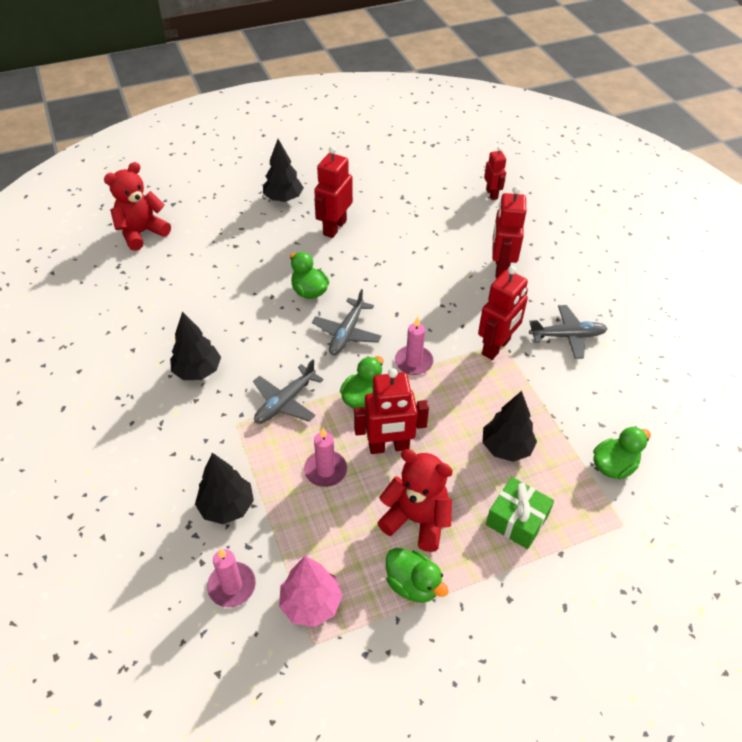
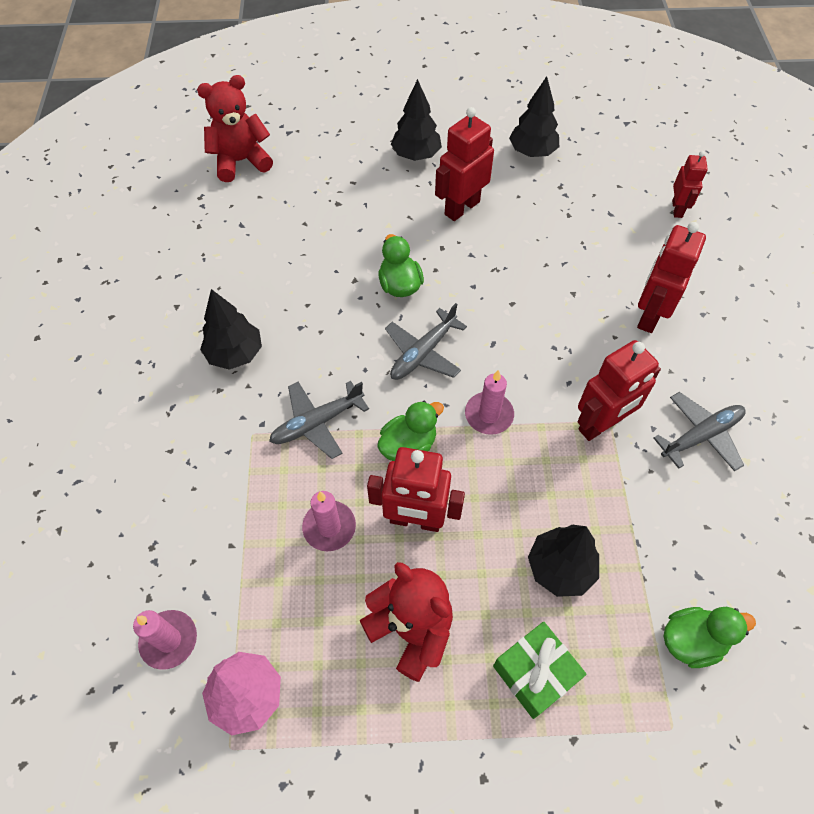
camera: 20 degrees right, 10 degrees up
black tree [195,453,254,524] -> black tree moved to [509,76,559,157]
green duck [386,548,449,603] -> none
grey plane [529,305,608,359] -> grey plane turned 45 degrees counterclockwise [654,392,746,471]

